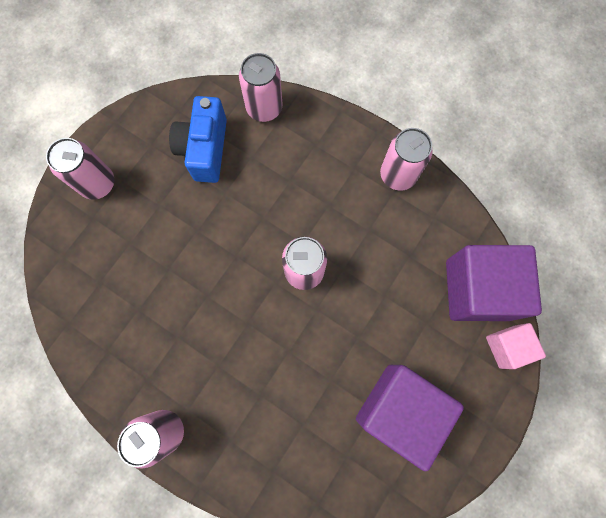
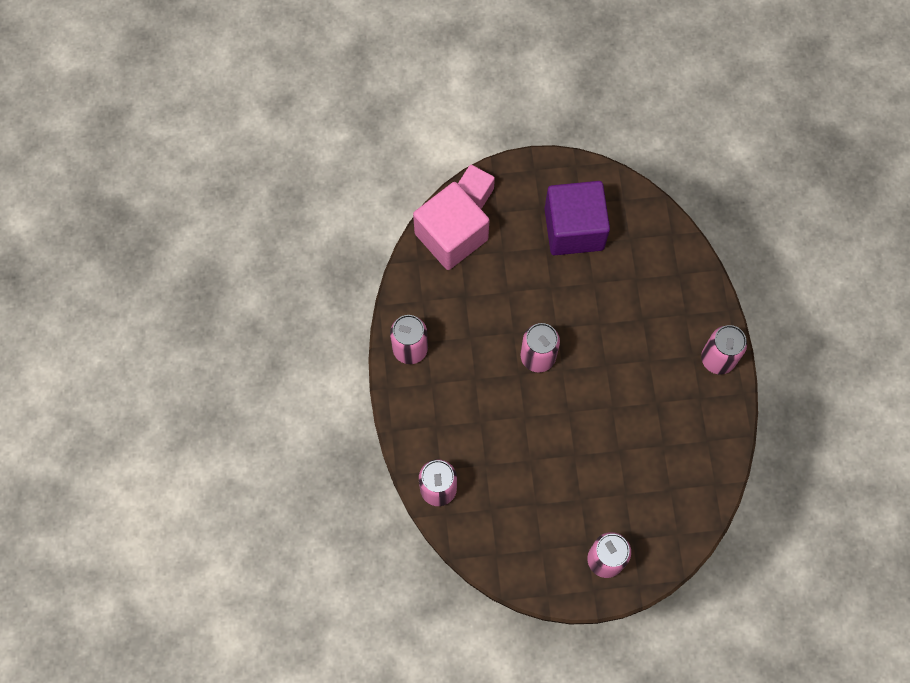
camera: 130 degrees left, 5 degrees down
blue camera [169,96,227,183] -> none
purple cube [446,245,542,321] -> pink cube [413,182,489,270]

